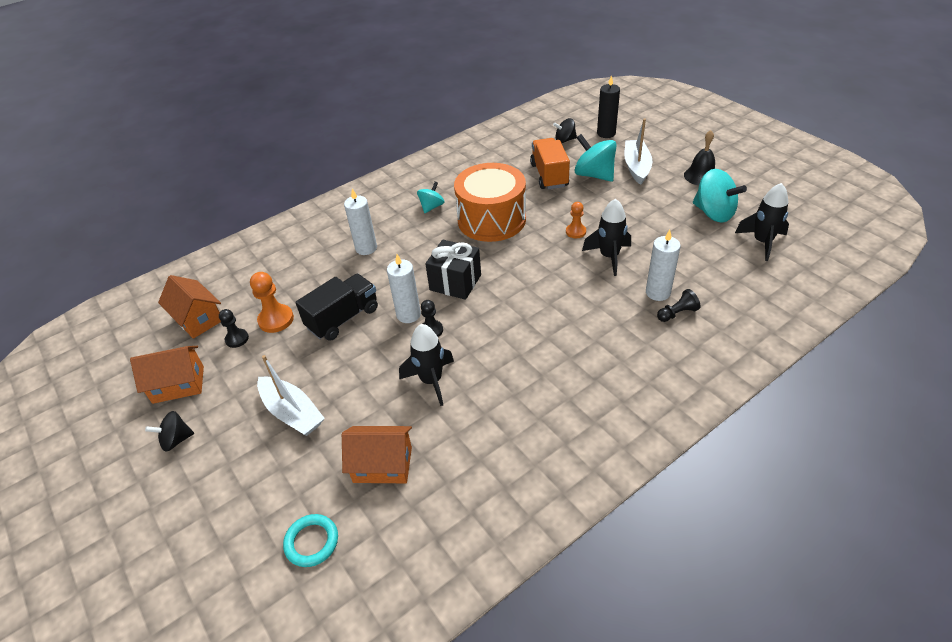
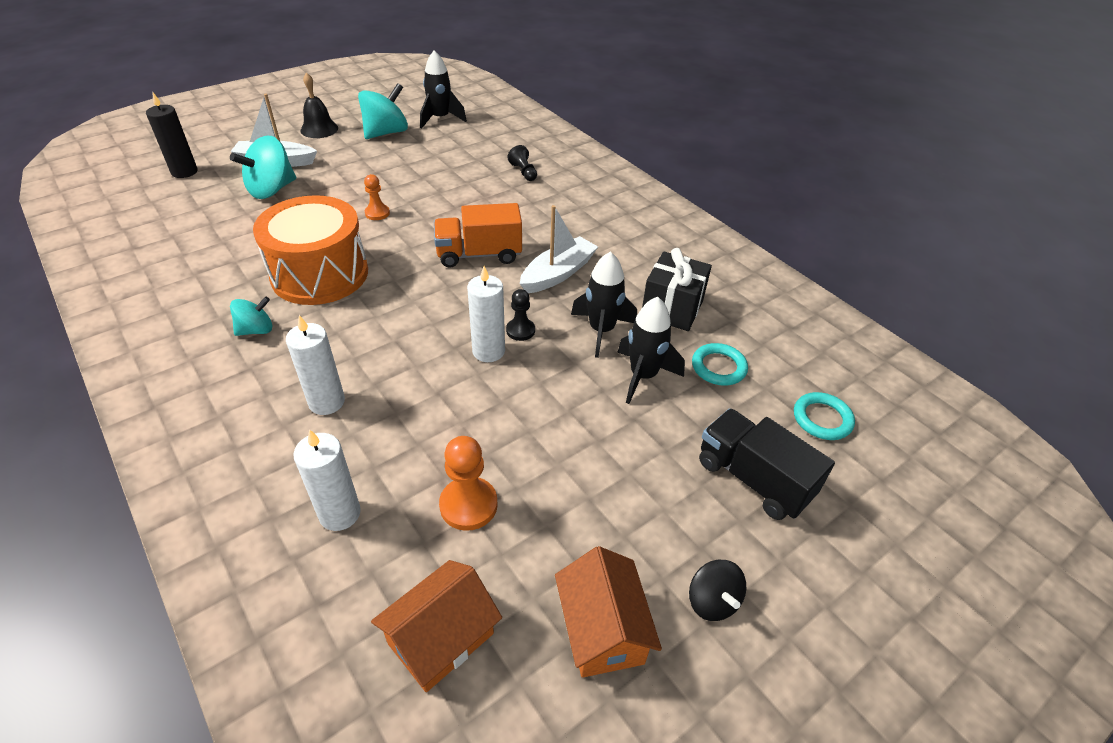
camera: 95 degrees left, 0 degrees up
black pawn [219,309,249,348] -> none
white boat [257,355,325,436] -> white boat moved to [520,205,598,293]
black truck [296,274,378,341] -> black truck moved to [699,408,835,520]
orange house [342,426,412,483] -> turquoise ring [692,343,748,386]
turquoise spinning top [417,181,445,213] -> turquoise spinning top turned 120 degrees clockwise [230,296,273,336]
black gift [425,240,481,300] -> black gift moved to [642,248,712,331]
orange truck [530,138,570,189] -> orange truck moved to [434,203,522,268]
black spinning top [553,118,577,143] -> none
black rocket [582,198,631,276] -> black rocket moved to [617,297,685,404]
white candle [646,230,681,301] -> white candle moved to [293,429,361,531]

